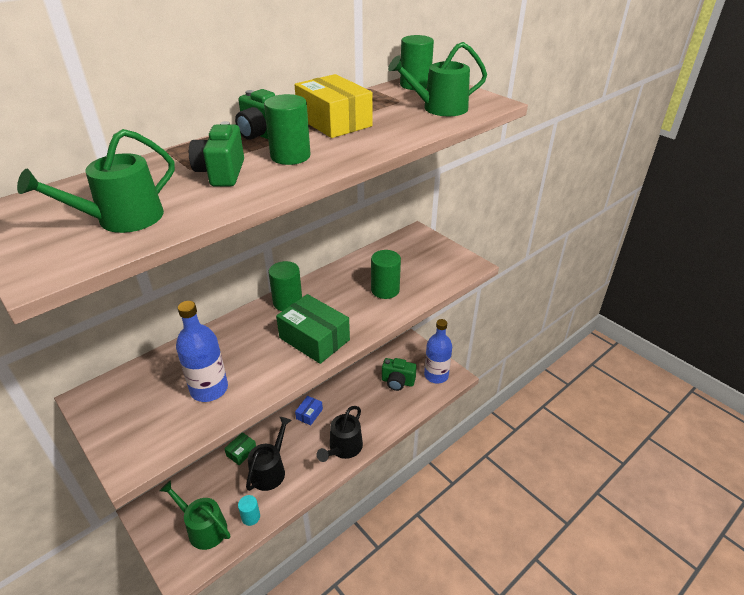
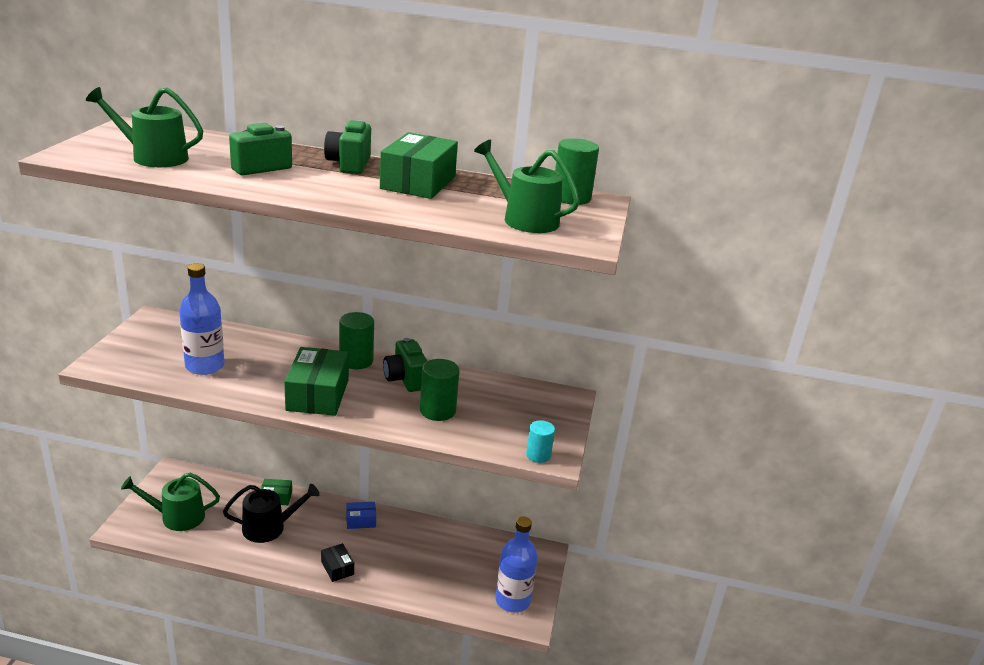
camera: 50 degrees right, 10 degrees down
green watering can [159,480,230,550] -> green watering can turned 90 degrees counterclockwise [121,473,220,531]
turquoise cylinder [238,495,260,526] -> turquoise cylinder moved to [526,420,555,463]
green cylinder [264,94,311,165] -> none
yellow box [294,74,373,138] -> green box [380,132,458,199]
black watering can [317,406,363,462] -> black box [321,543,354,582]
green camera [382,358,417,391] -> green camera moved to [383,338,427,392]

